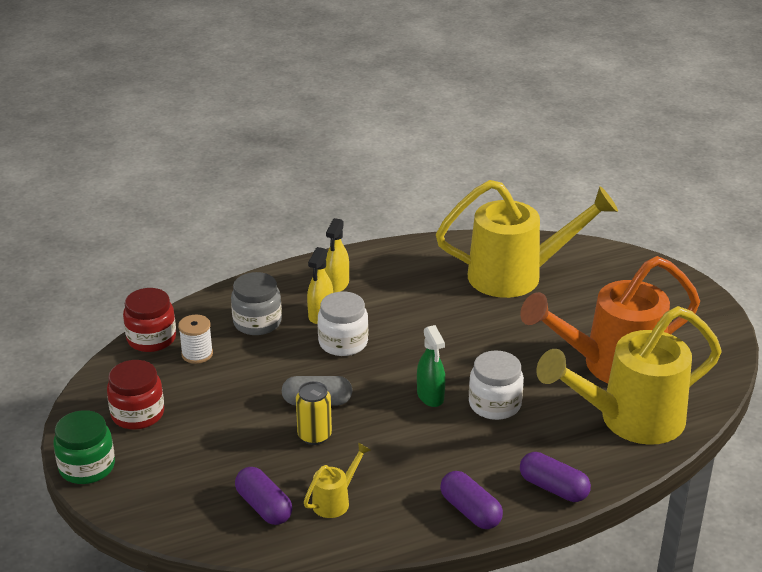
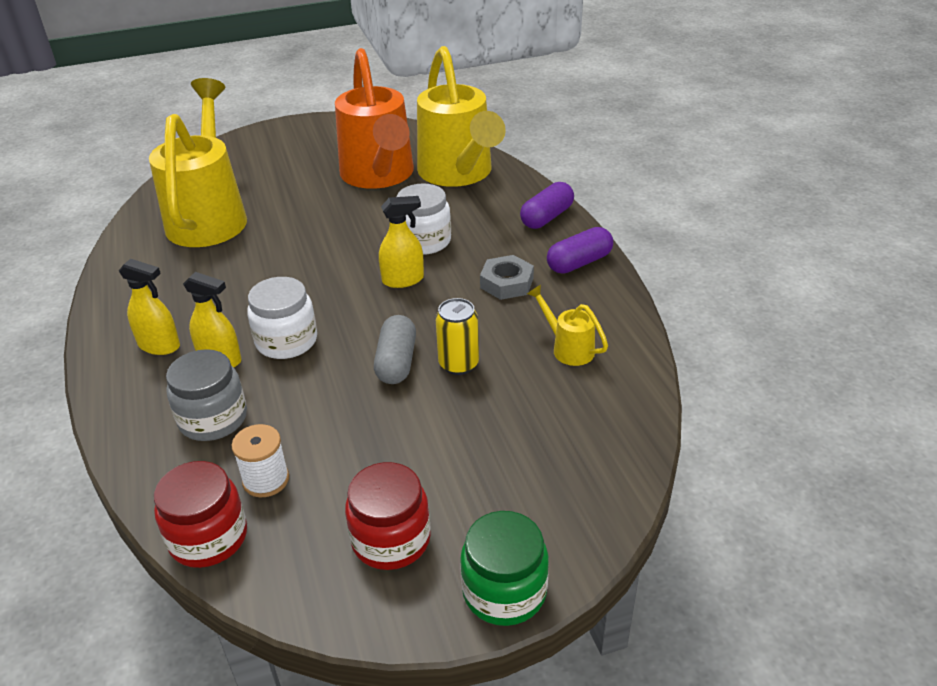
camera: 85 degrees left, 5 degrees up
purple capsule [235,467,292,525] -> none
green spray bottle [417,325,445,407] -> yellow spray bottle [379,196,424,288]
none -> grey nut [480,255,534,300]

